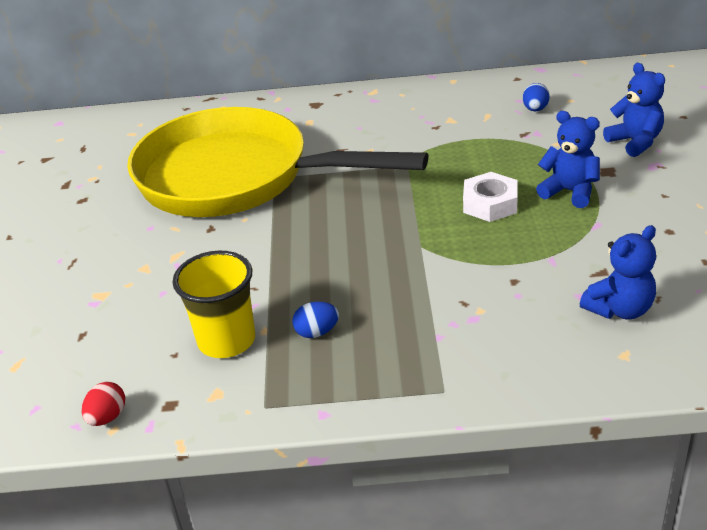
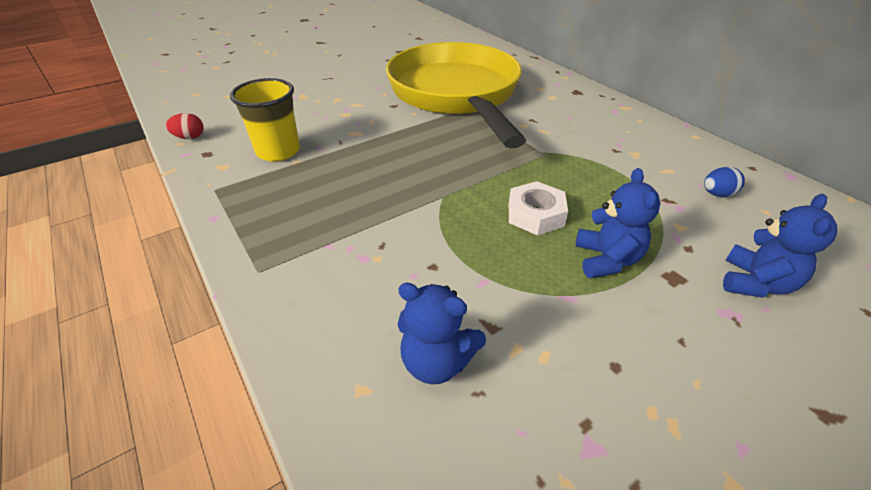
camera: 55 degrees right, 5 degrees up
blue egg [292,302,339,338] -> none

